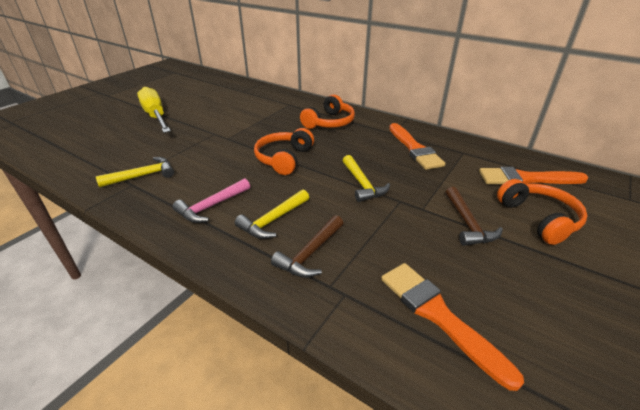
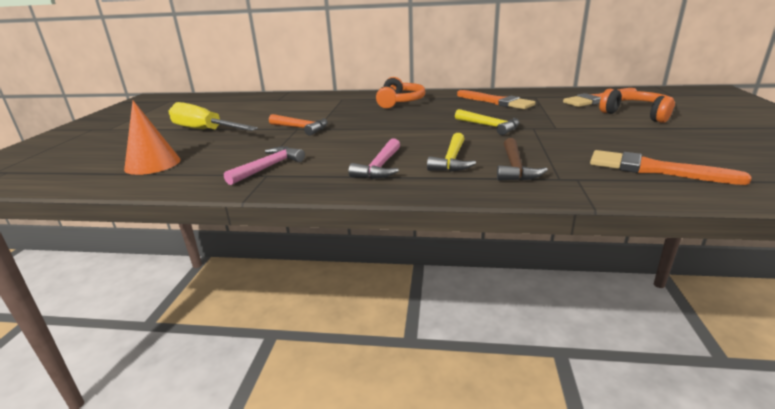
camera: 25 degrees left, 10 degrees down
yellow hammer [96,157,174,187] -> pink hammer [224,147,305,185]
orange headphones [254,128,314,175] -> none
brown hammer [446,187,503,246] -> none
none -> orange cone [124,101,180,175]
none -> orange hammer [269,114,328,136]

